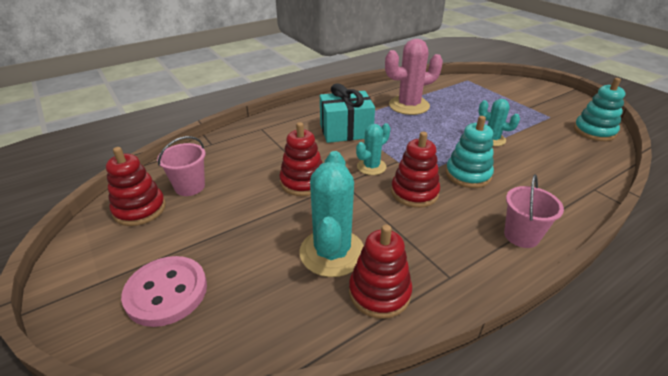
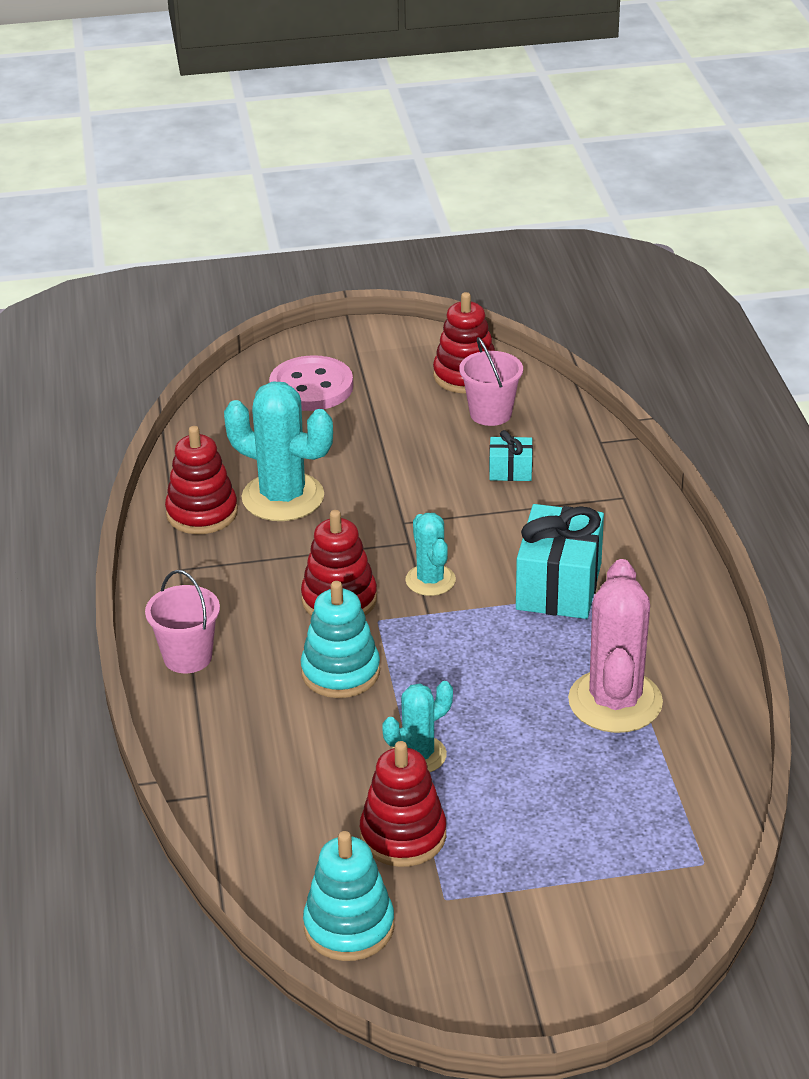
camera: 115 degrees right, 0 degrees up
red stacking toy [279,122,323,196] -> red stacking toy moved to [360,741,446,867]
none -> turquoise gift [489,430,533,481]

